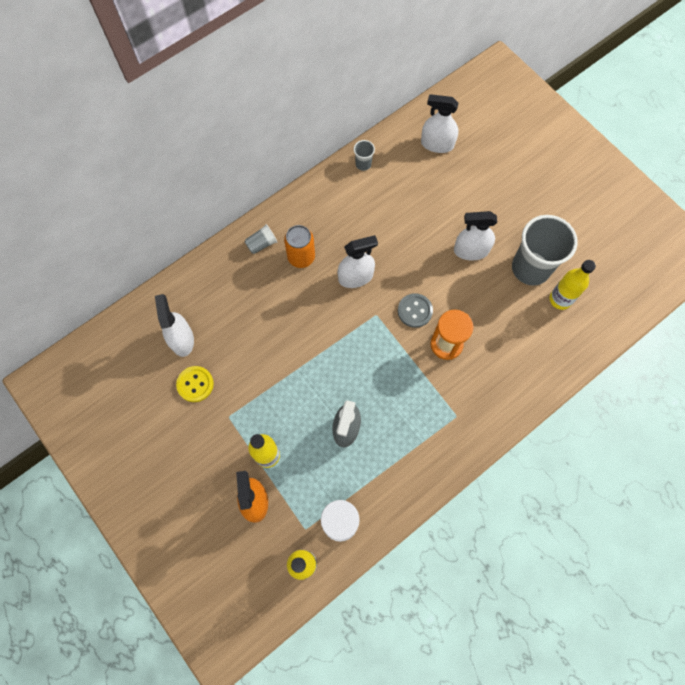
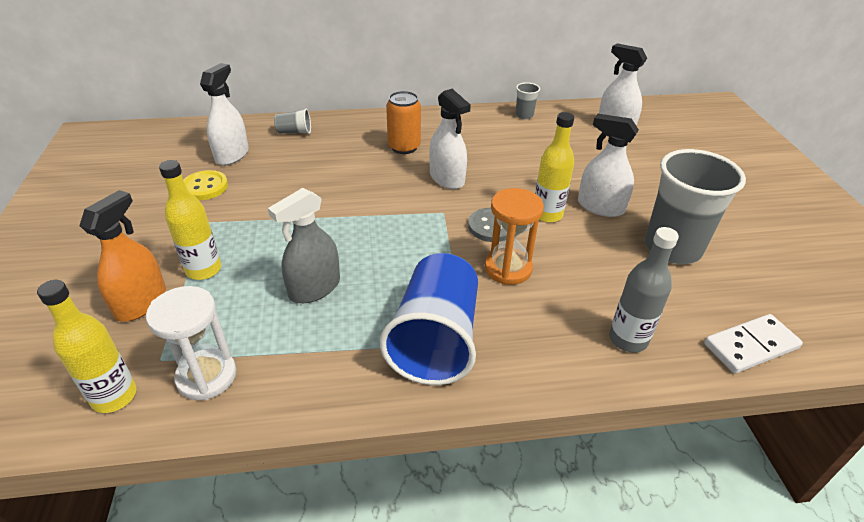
camera: 30 degrees right, 30 degrees down
grey cup [245,224,277,254] -> grey cup moved to [274,109,311,134]
white spray bottle [337,235,378,288] -> white spray bottle turned 45 degrees clockwise [429,89,471,189]
yellow bottle [550,260,596,310] -> yellow bottle moved to [535,112,574,223]
none -> blue cup [380,253,478,385]
none -> grey bottle [609,227,679,353]
none -> white domino [704,314,803,374]

